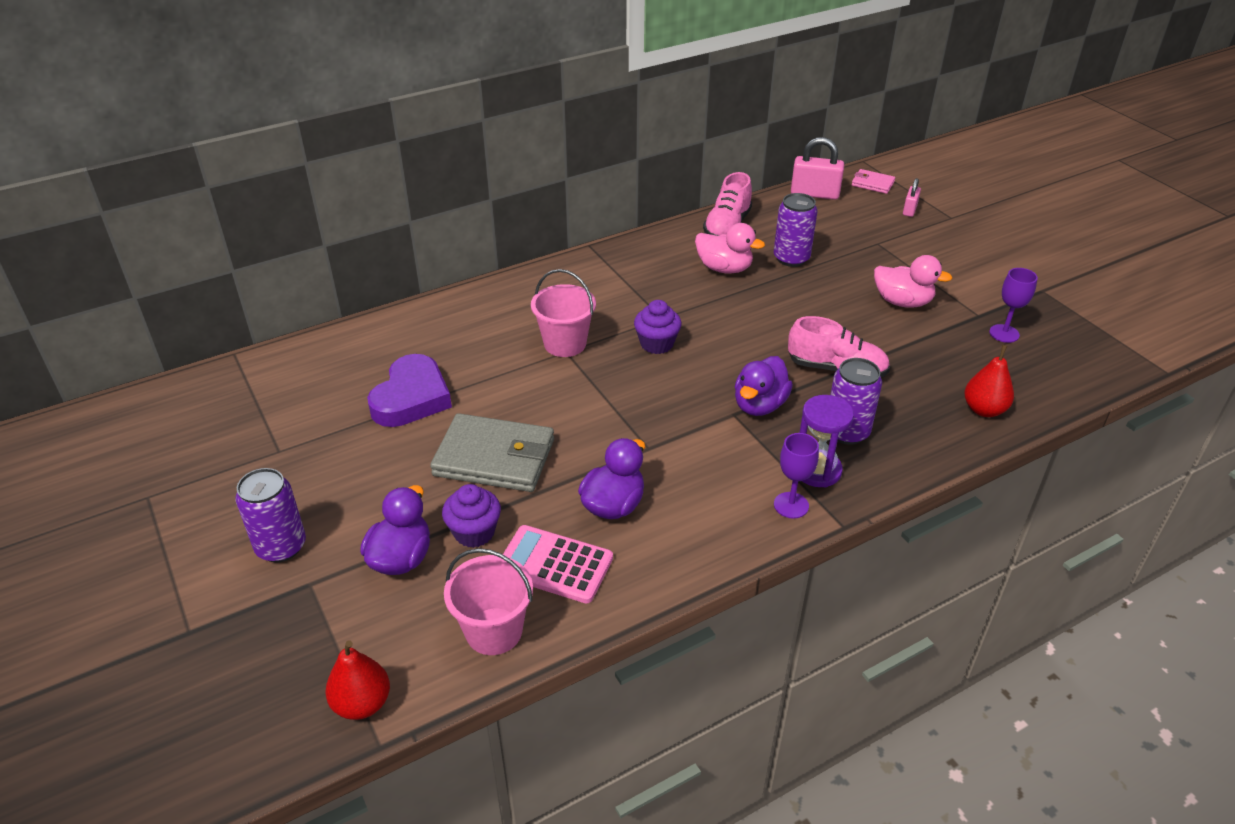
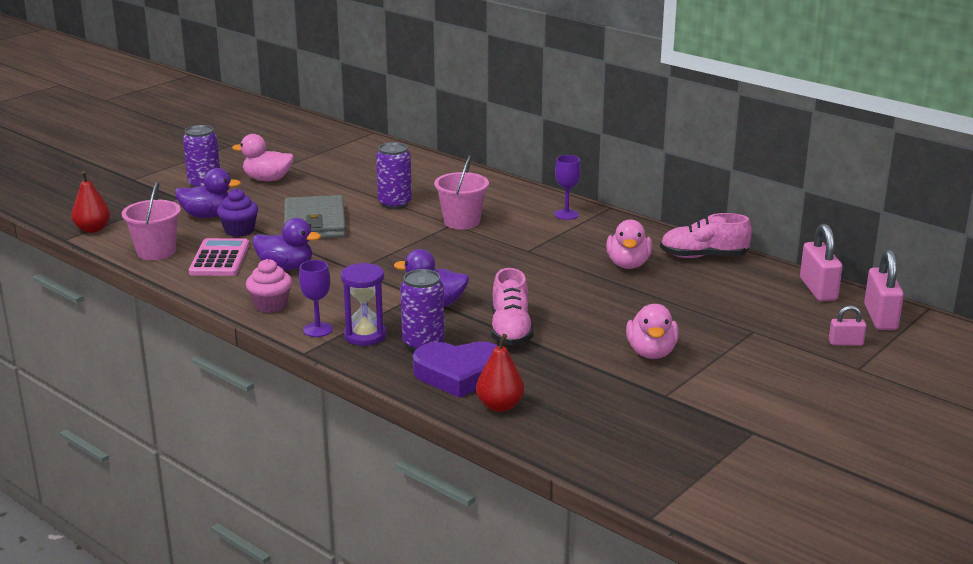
camera: 70 degrees right, 15 degrees down
purple heart [367,354,452,427] -> purple heart moved to [413,341,498,398]
purple cupcake [634,300,681,354] -> none
purple can [774,193,818,267] -> purple can moved to [376,142,412,209]
pink wallet [852,169,895,194] -> pink padlock [864,249,904,330]
purple goblet [989,268,1038,343] -> purple goblet moved to [554,155,581,220]
none -> pink duck [232,134,294,181]
none -> pink cupcake [246,259,292,313]

